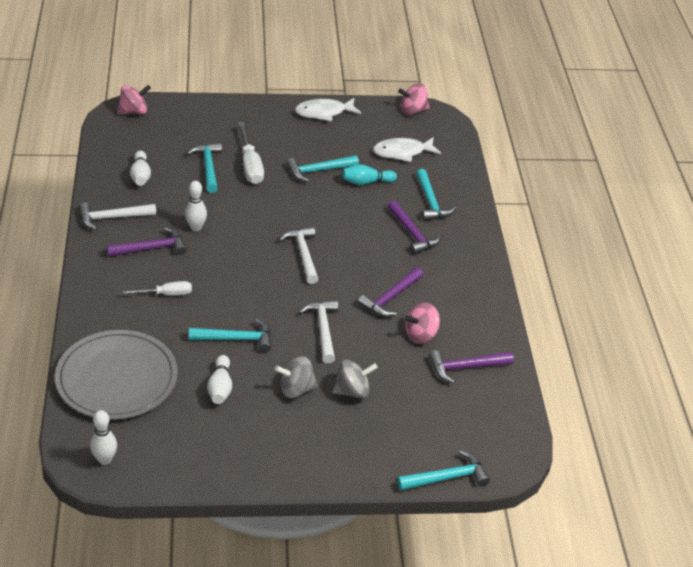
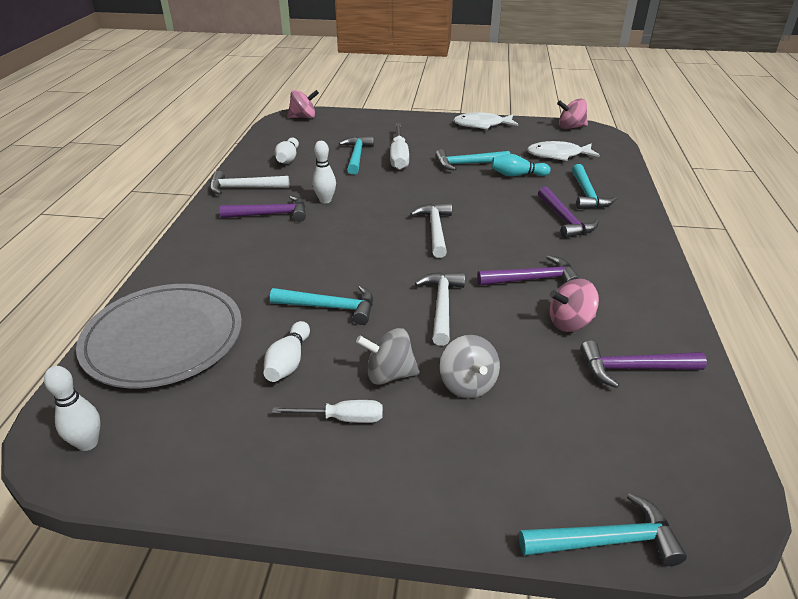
camera: 15 degrees right, 5 degrees down
white screwdriver [123,281,192,295] -> white screwdriver moved to [272,400,383,423]
grey spinning top [332,359,378,398] -> grey spinning top turned 75 degrees clockwise [440,335,500,398]
purple hammer [358,267,423,317] -> purple hammer turned 150 degrees counterclockwise [477,255,581,286]

